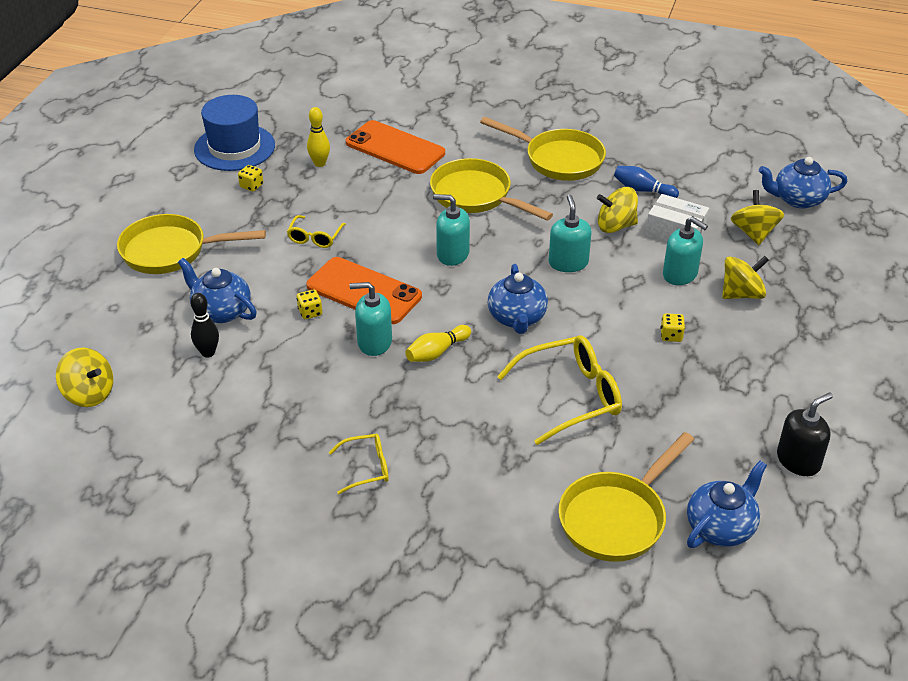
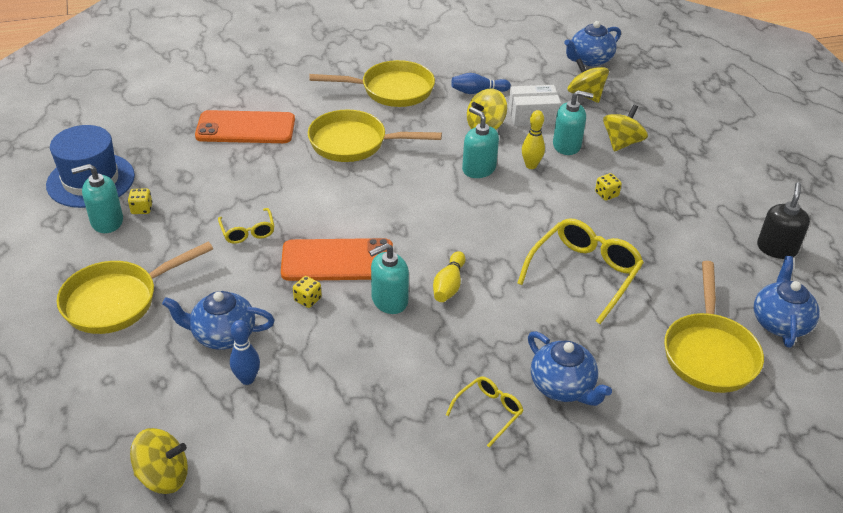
camera: 35 degrees left, 0 degrees up
black bowling pin [190,293,219,358] -> blue bowling pin [230,320,260,385]
yellow bowling pin [307,107,330,167] -> yellow bowling pin moved to [522,110,545,169]
turquoise soap dispenser [433,194,470,266] -> turquoise soap dispenser moved to [71,164,123,233]
blue teapot [488,264,548,334] -> blue teapot moved to [528,332,612,406]

